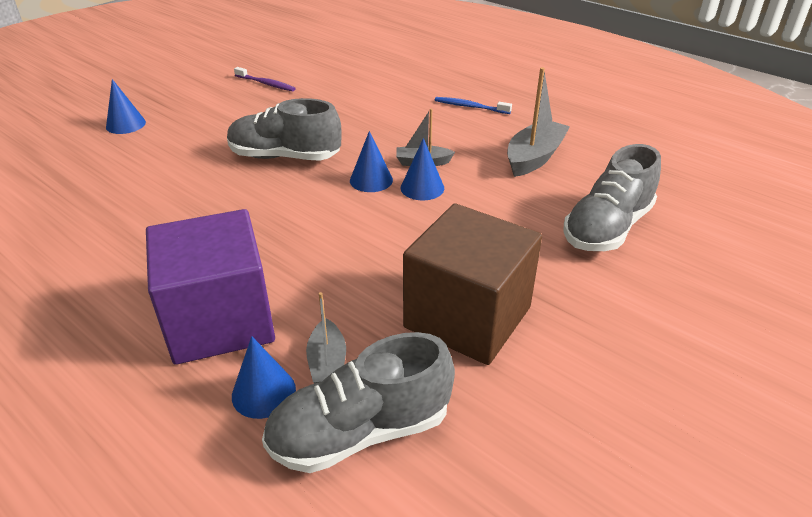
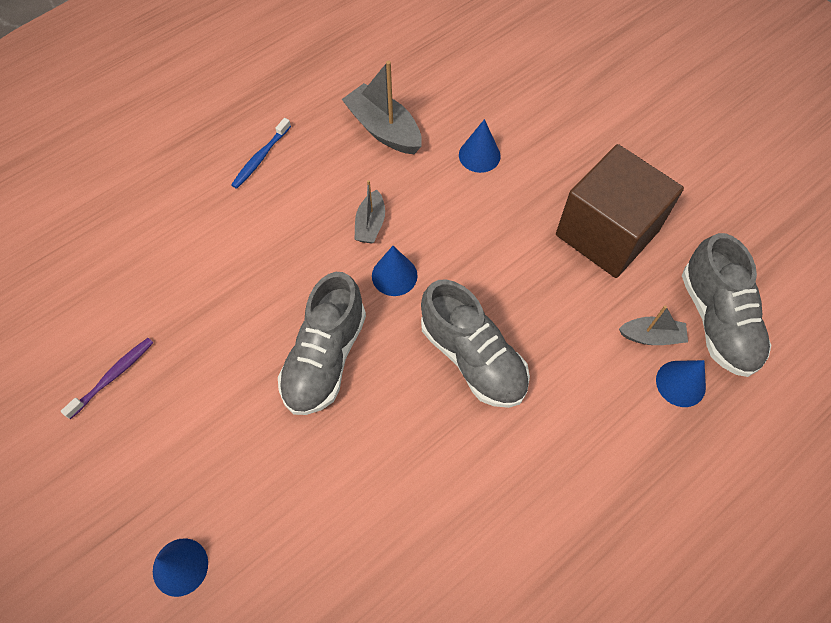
camera: 80 degrees left, 25 degrees up
purple cube [146,209,275,365] -> none
blue cone [401,138,444,200] -> blue cone moved to [459,119,501,173]
grey shoe [563,144,661,251] -> grey shoe moved to [421,279,530,408]

